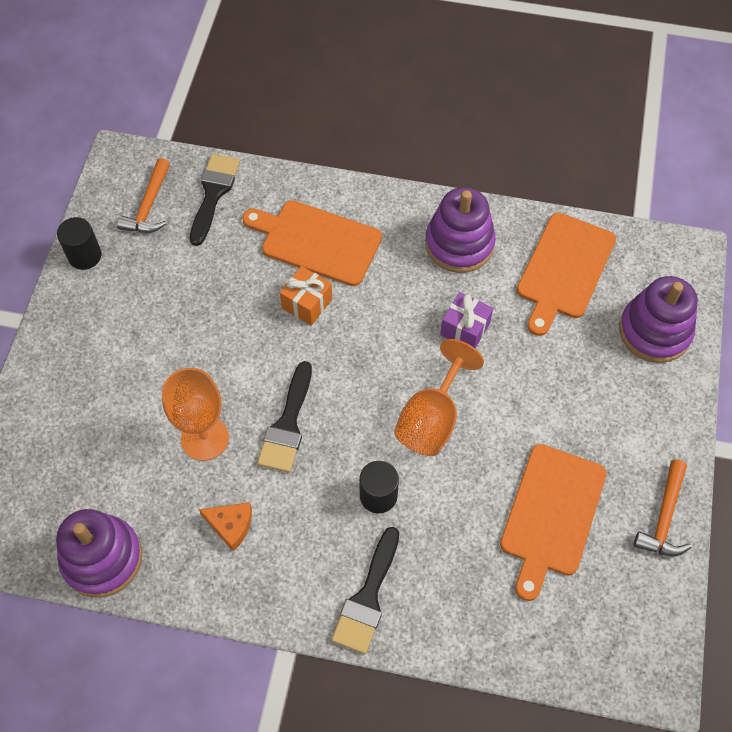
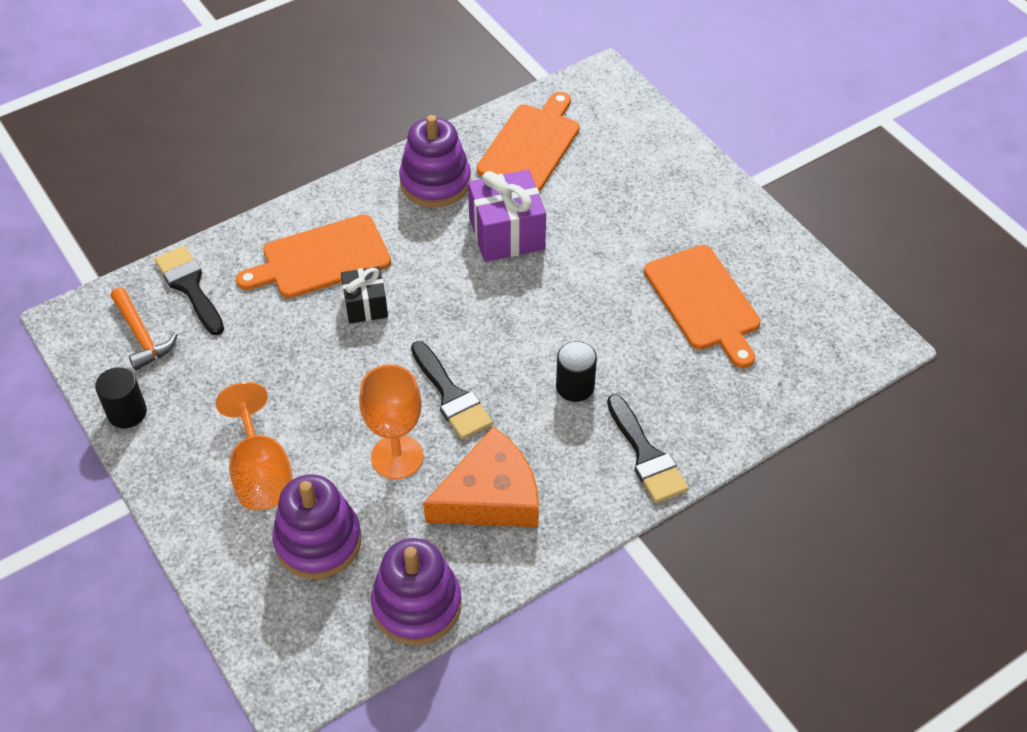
camera: 45 degrees left, 10 degrees down
orange cheese [199,502,252,551] -> orange cheese [423,426,539,527], size x2.04
orange gift [280,266,332,326] -> black gift [341,266,388,323]
orange goblet [394,339,484,456] -> orange goblet moved to [216,382,293,510]
purple gift [440,292,493,348] -> purple gift [468,170,546,262], size x1.65
orange cutting board [517,212,616,336] -> orange cutting board turned 135 degrees counterclockwise [477,92,580,191]
purple stacking toy [619,276,698,363] -> purple stacking toy moved to [272,474,361,579]
orange hammer [634,460,692,557] -> none

